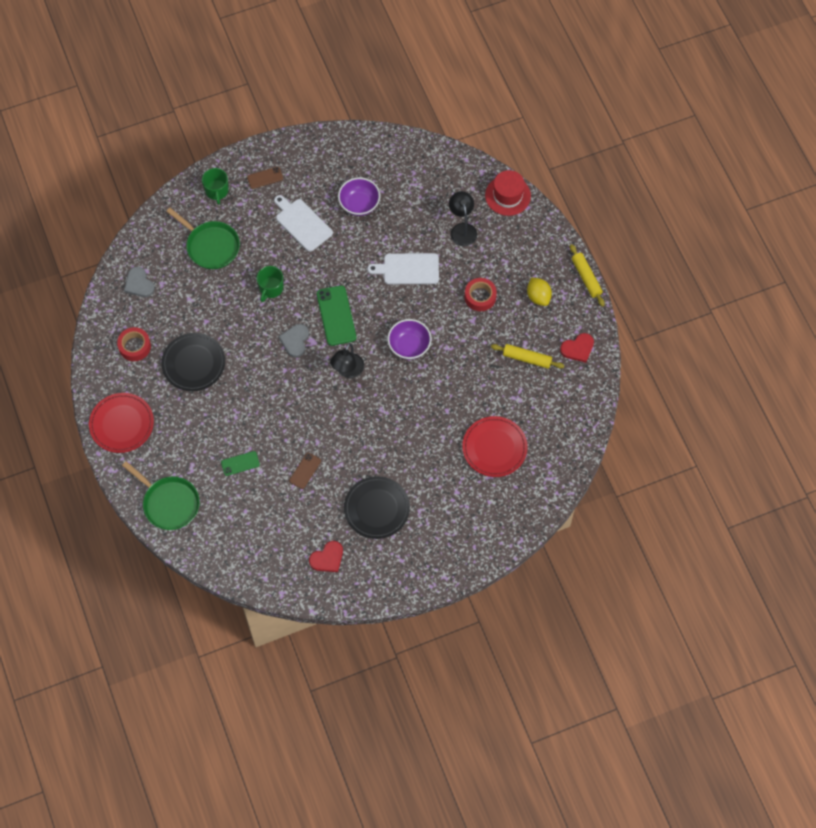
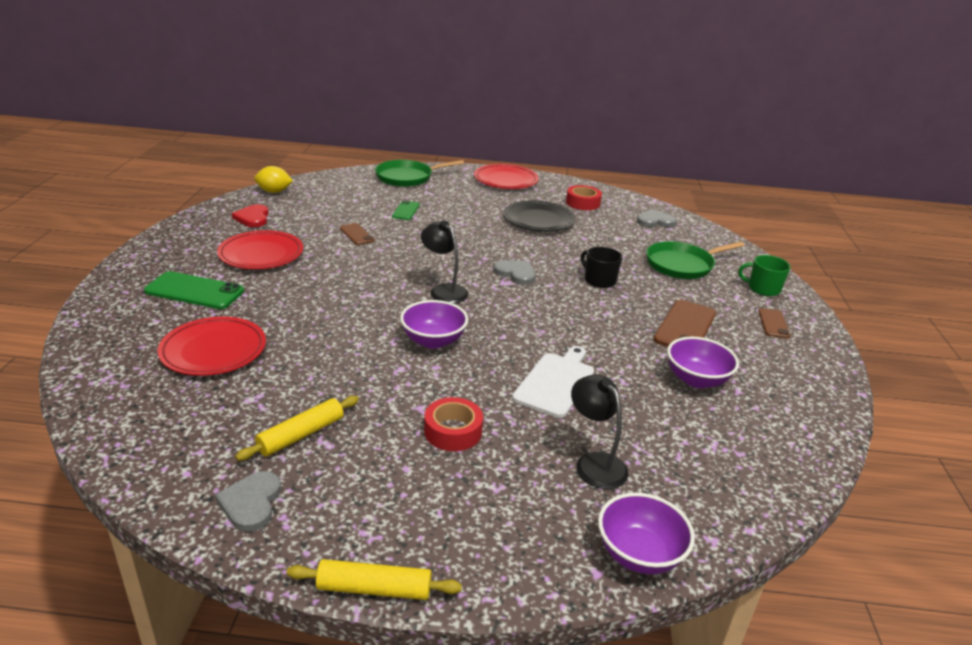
camera: 115 degrees right, 35 degrees down
green mug [257,266,283,302] -> black mug [581,247,623,288]
white cutting board [274,195,333,252] -> brown phone [653,300,716,347]
green phone [317,285,356,346] -> green phone moved to [144,271,244,309]
black plate [344,476,410,539] -> red plate [217,230,303,269]
black lamp [449,191,477,247] -> black lamp turned 135 degrees counterclockwise [571,374,629,489]
red hat [485,170,531,216] -> purple bowl [598,493,695,574]
yellow lemon [527,277,552,306] -> yellow lemon moved to [254,166,293,193]
red heart [560,333,594,363] -> grey heart [215,471,281,532]

